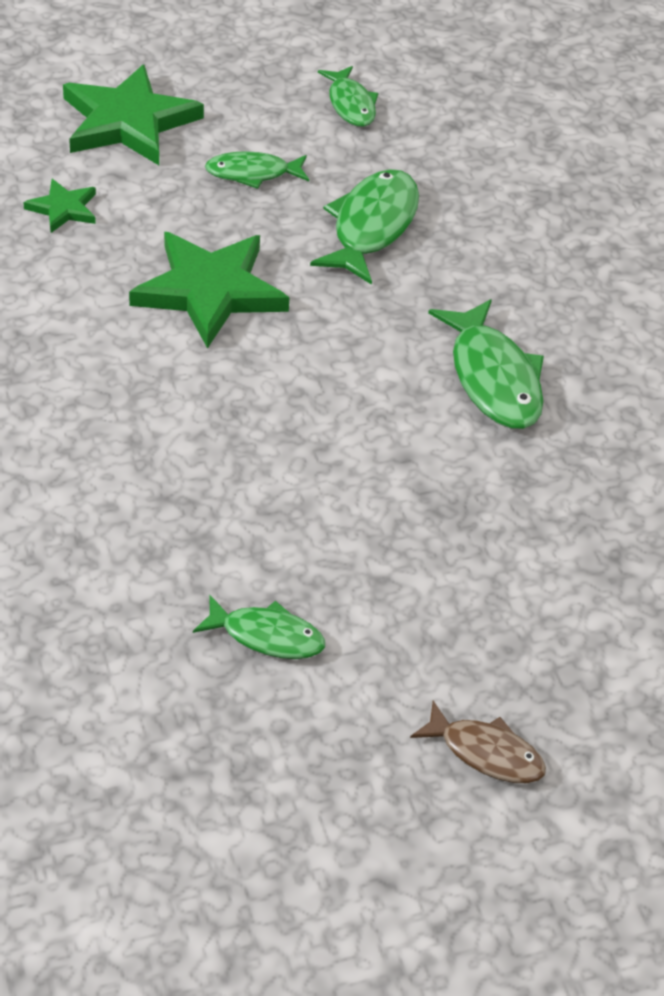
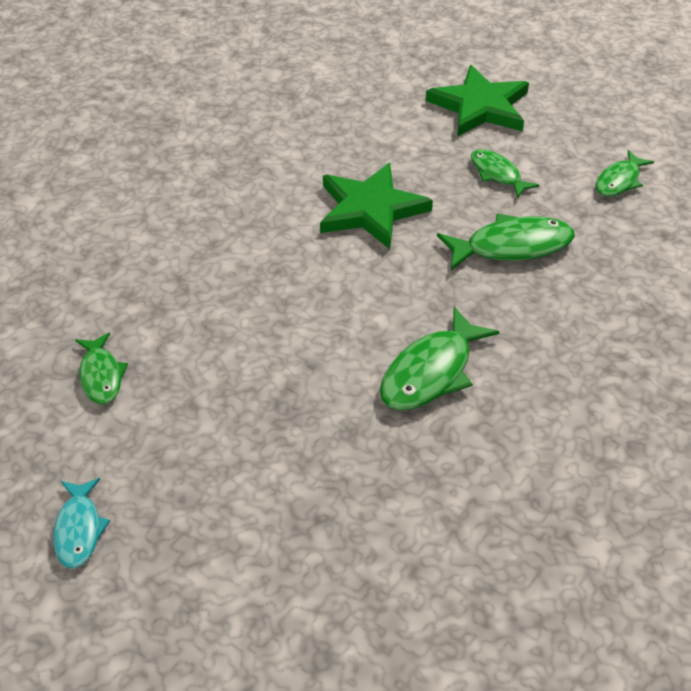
camera: 60 degrees right, 0 degrees up
green star [23,179,96,233] -> none
brown fish [410,701,546,783] -> turquoise fish [53,478,110,569]

